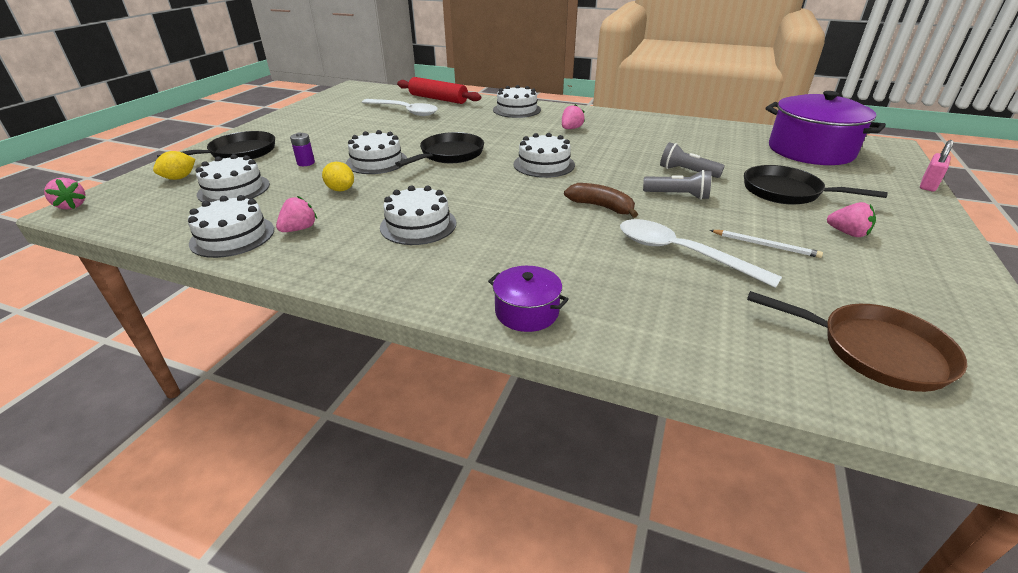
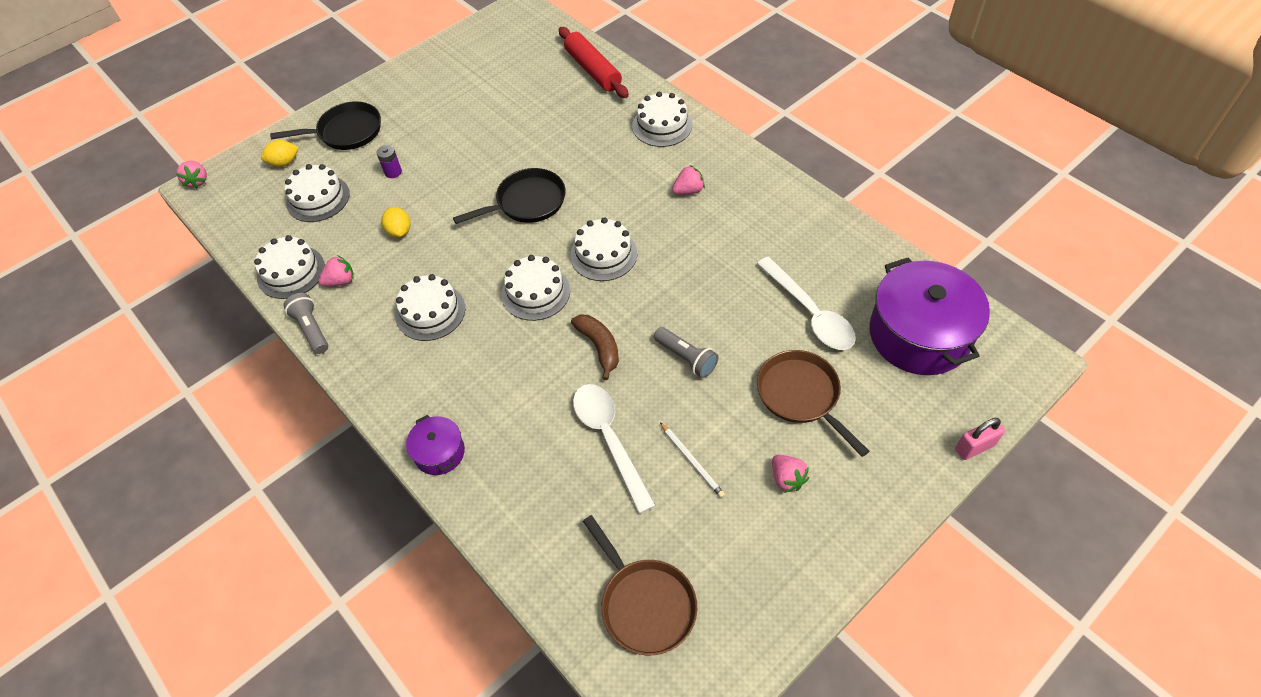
camera: 30 degrees right, 20 degrees up
white cake [346,130,407,174] -> white cake moved to [501,255,570,321]
white spoon [362,99,438,116] -> white spoon moved to [757,257,856,350]
grey flashlight [660,142,725,178] -> grey flashlight moved to [283,293,328,354]
black pan [744,165,888,205] -> brown pan [757,350,870,457]

